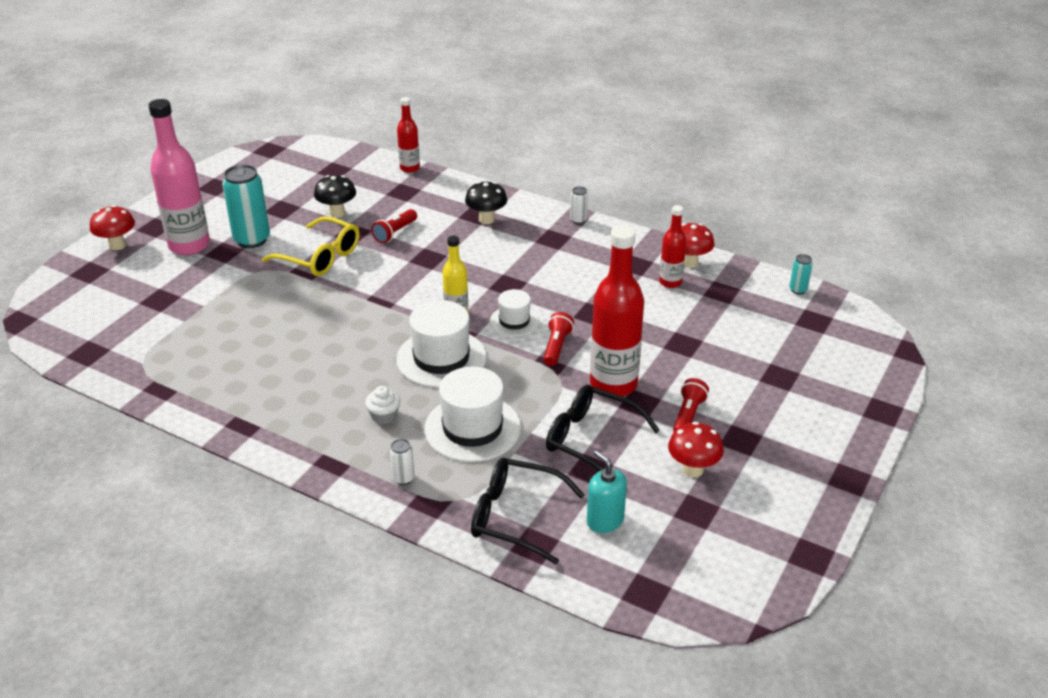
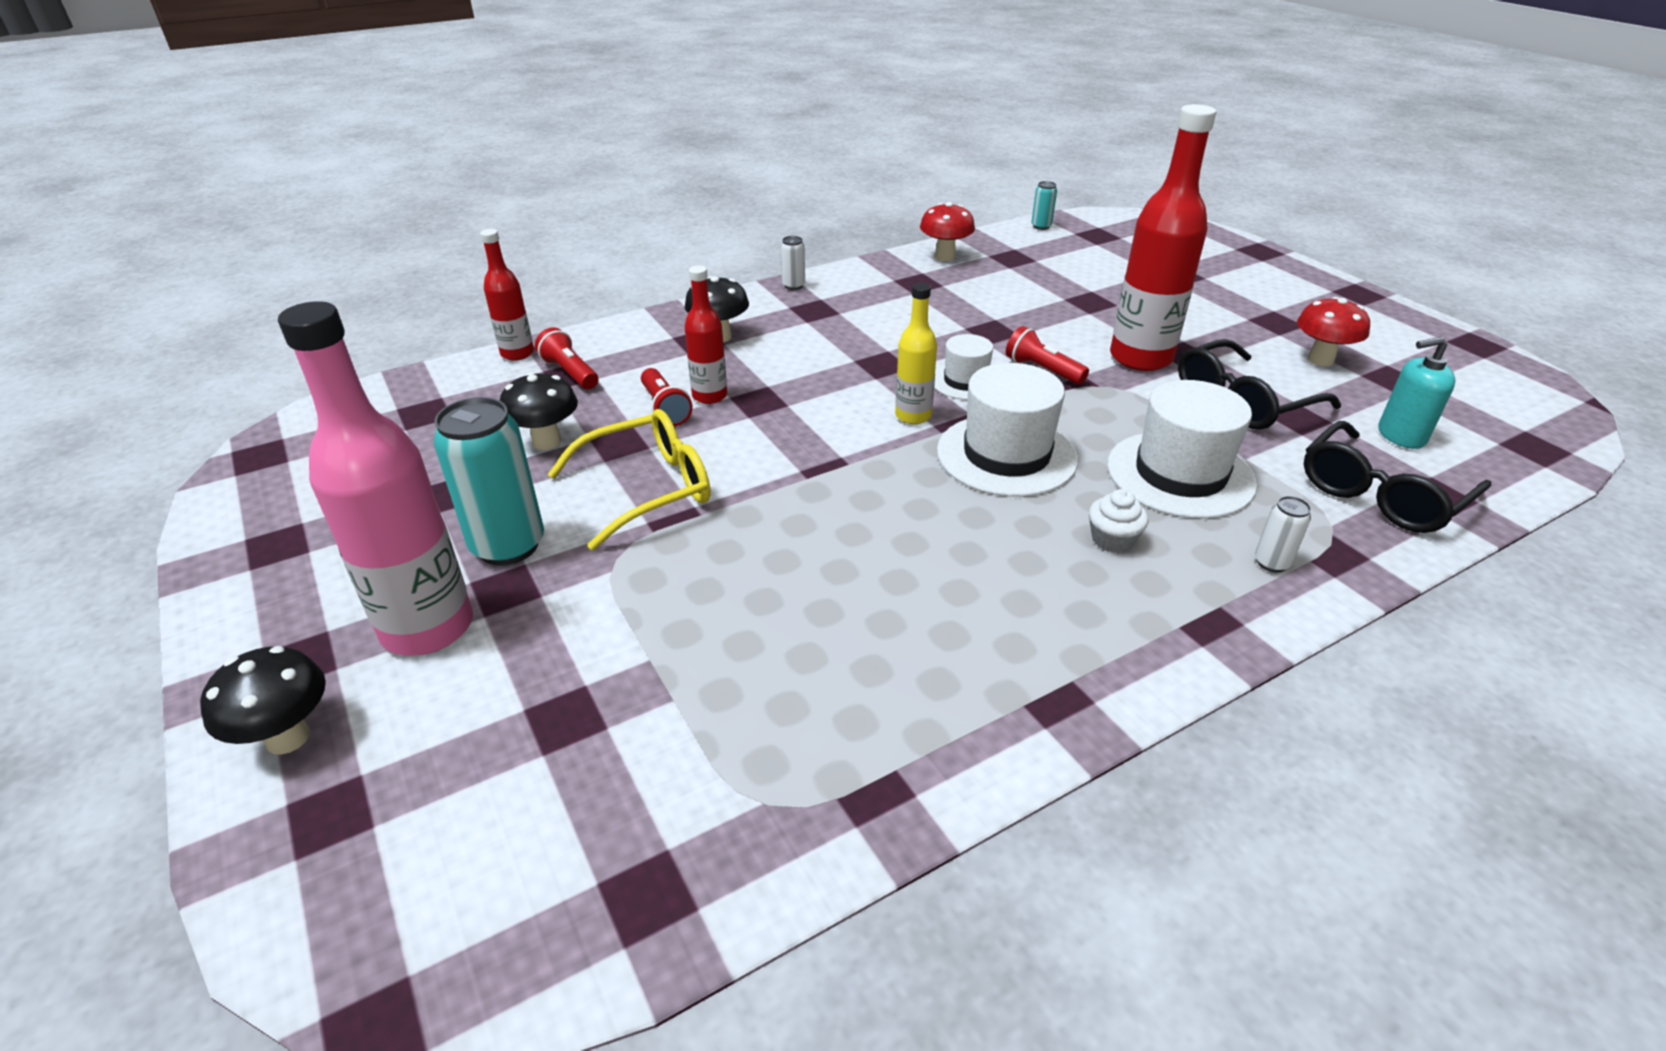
camera: 60 degrees left, 0 degrees up
red mushroom [90,205,135,250] -> black mushroom [200,646,326,754]
red bottle [659,205,686,288] -> red bottle moved to [685,265,727,404]
red flashlight [673,378,709,431] -> red flashlight moved to [535,328,598,389]

